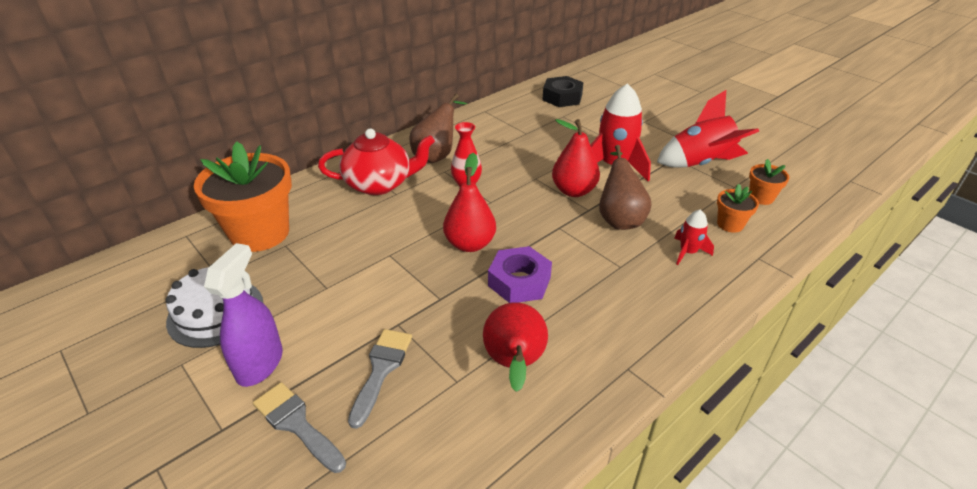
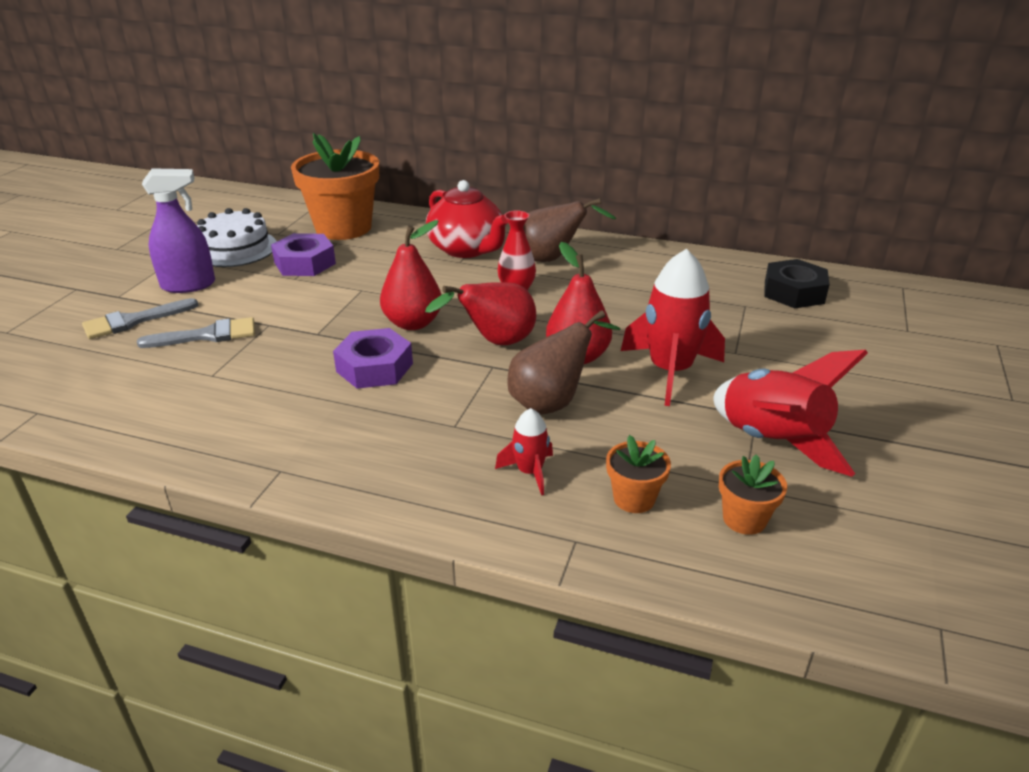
camera: 60 degrees right, 5 degrees down
grey brush [253,382,346,473] -> grey brush turned 135 degrees counterclockwise [82,298,198,339]
red pear [483,302,548,392] -> red pear moved to [425,282,536,345]
none -> purple nut [271,233,336,276]

